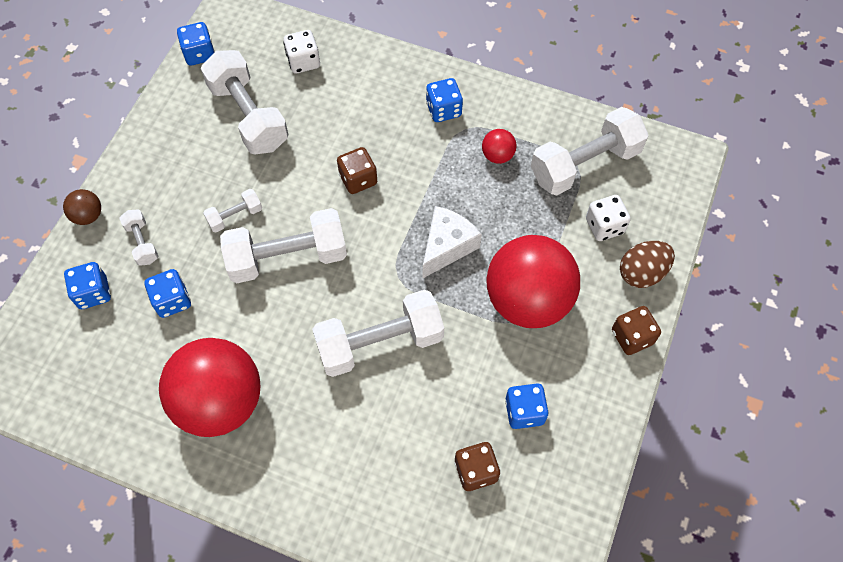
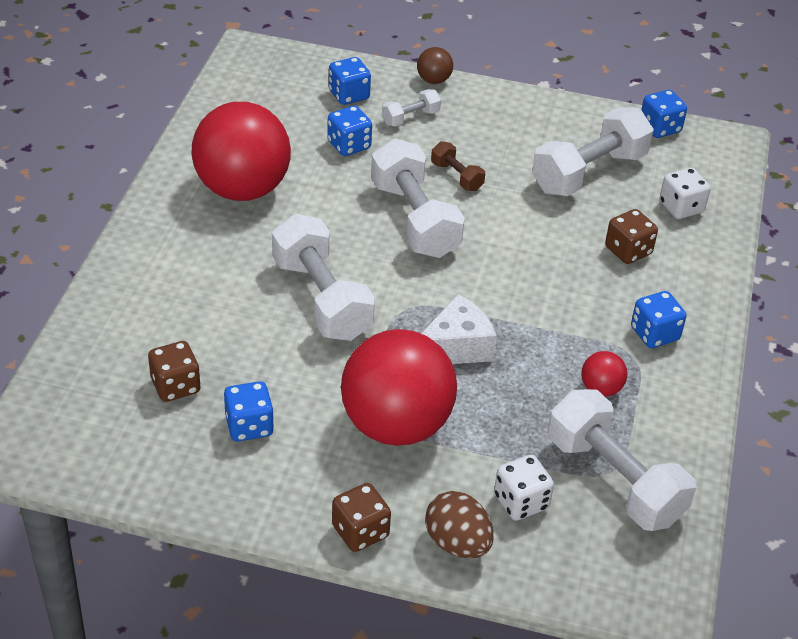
camera: 80 degrees right, 20 degrees down
white dumbbell [203,189,262,232] -> brown dumbbell [431,141,485,191]
brown dice [337,147,377,194] -> brown dice moved to [605,209,658,264]
white cheese [423,206,482,278] -> white cheese turned 60 degrees counterclockwise [421,294,497,364]

